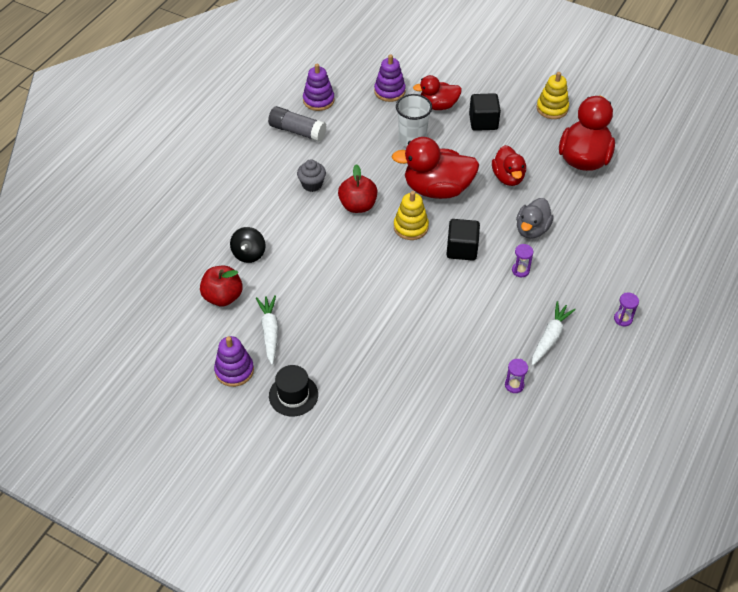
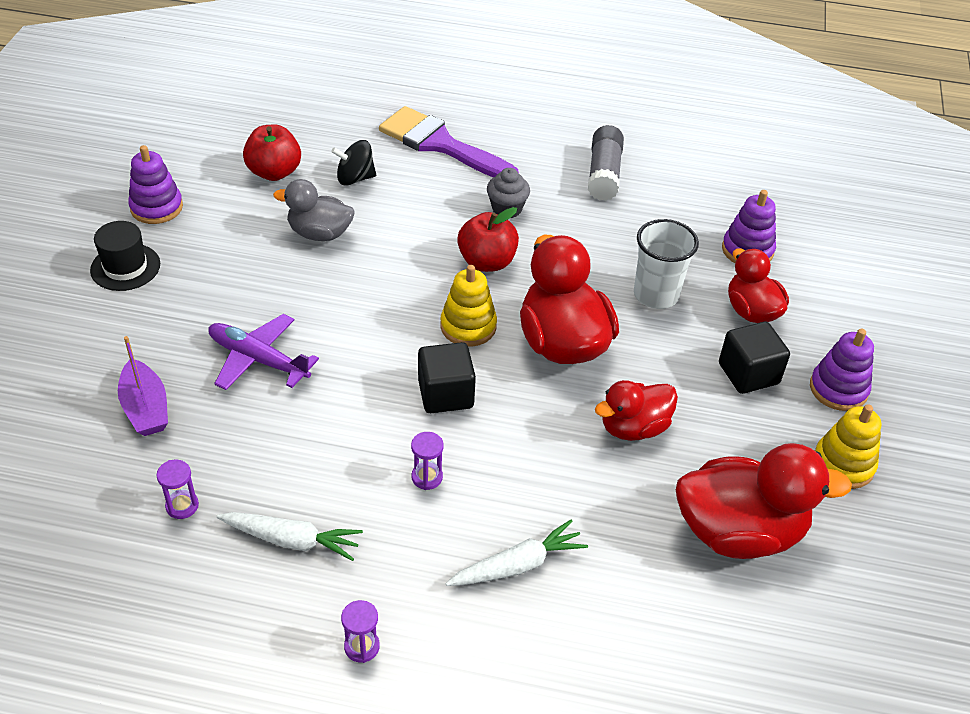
camera: 70 degrees right, 5 degrees down
white carrot [256,295,279,365] -> white carrot moved to [445,520,588,586]
purple stacking toy [303,64,334,111] -> purple stacking toy moved to [810,329,874,411]
grey duck [516,198,554,239] -> grey duck moved to [273,179,354,241]
none -> purple boat [118,336,168,436]
none -> purple plane [208,314,319,390]
none -> purple brush [379,106,519,178]

